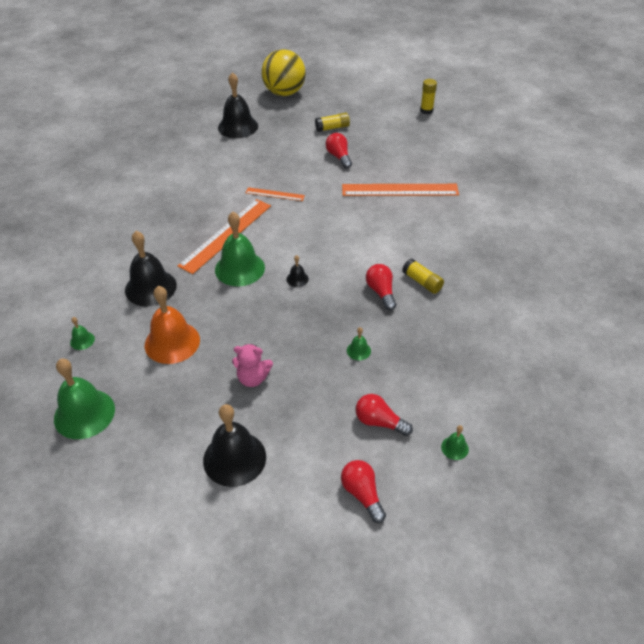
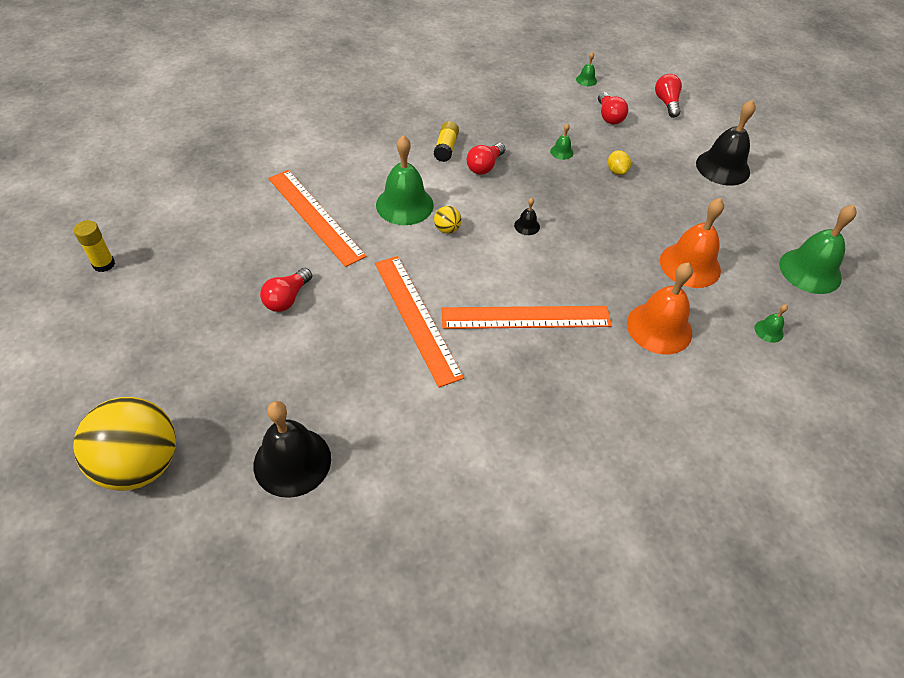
camera: 130 degrees left, 5 degrees up
black bell [125,231,177,306] -> orange bell [627,262,693,355]
green bell [215,212,265,286] -> green bell moved to [376,135,434,225]
pink teddy bear [232,344,273,387] -> none
orange ruler [245,187,305,201] -> orange ruler [375,256,464,388], size x1.96
yellow glue stick [315,113,350,132] -> none
red light bulb [341,460,386,523] -> red light bulb turned 150 degrees clockwise [655,74,682,118]
none -> yellow ball [434,206,461,234]
none -> yellow lemon [608,150,631,175]

